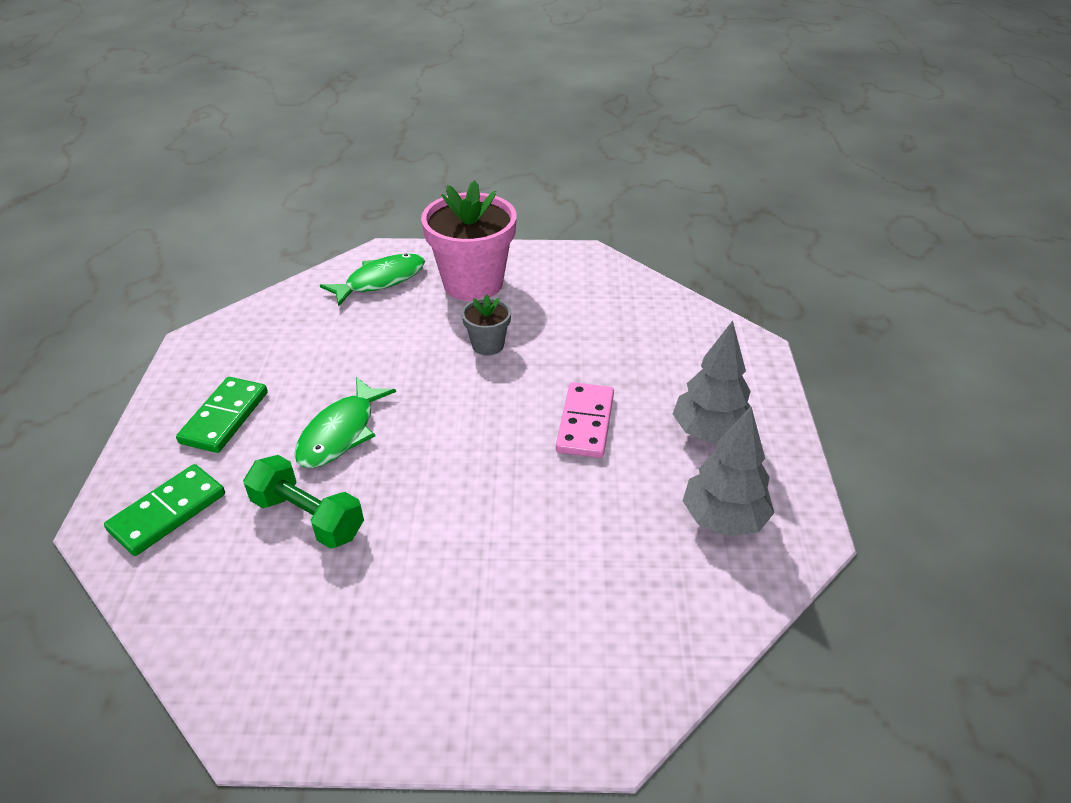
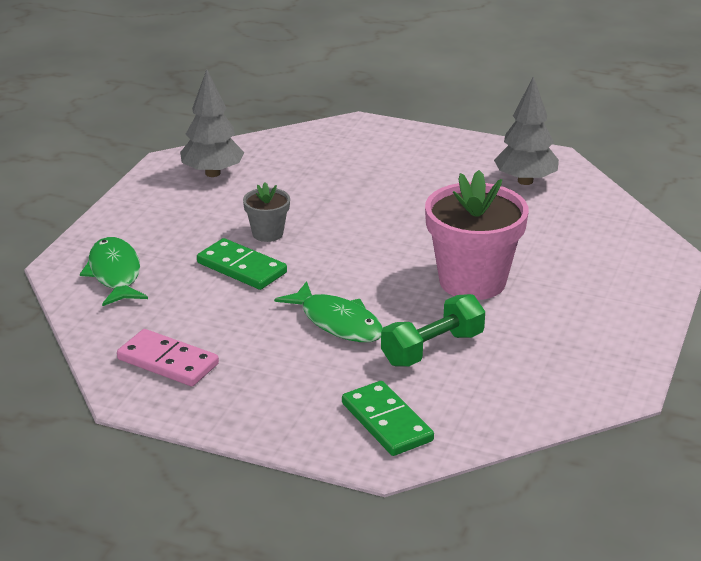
camera: 70 degrees left, 10 degrees down
green domino [176,377,268,453] -> green domino moved to [197,238,287,290]
pink flower pot [421,180,517,301] -> pink flower pot moved to [425,170,529,300]
pink domino [556,382,614,458] -> pink domino moved to [117,329,219,386]
grey tree [673,321,751,443] -> grey tree moved to [180,69,245,177]

